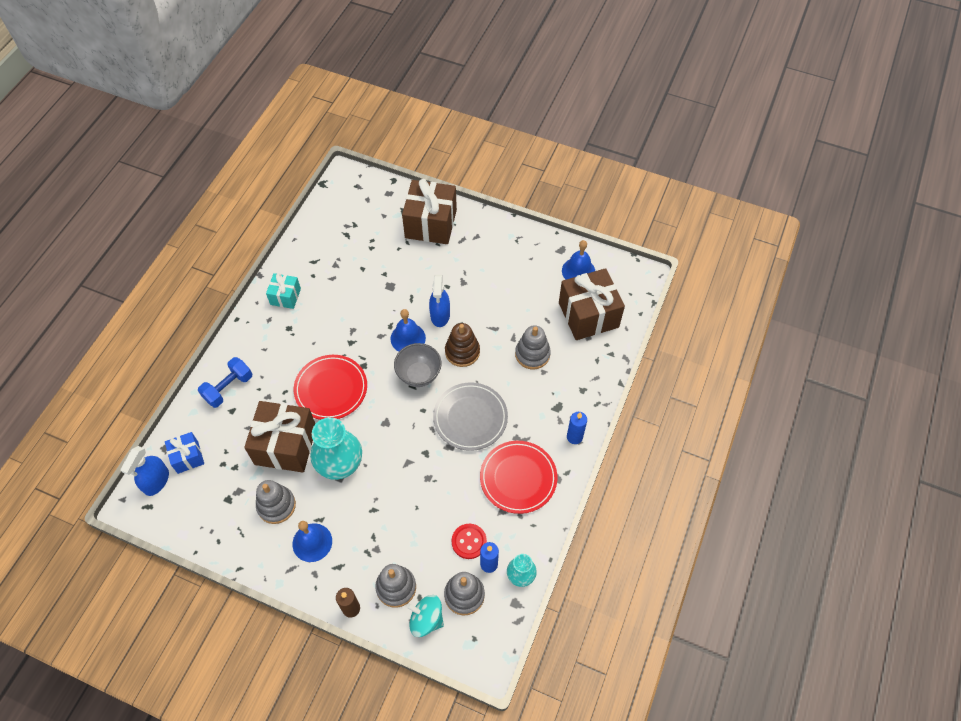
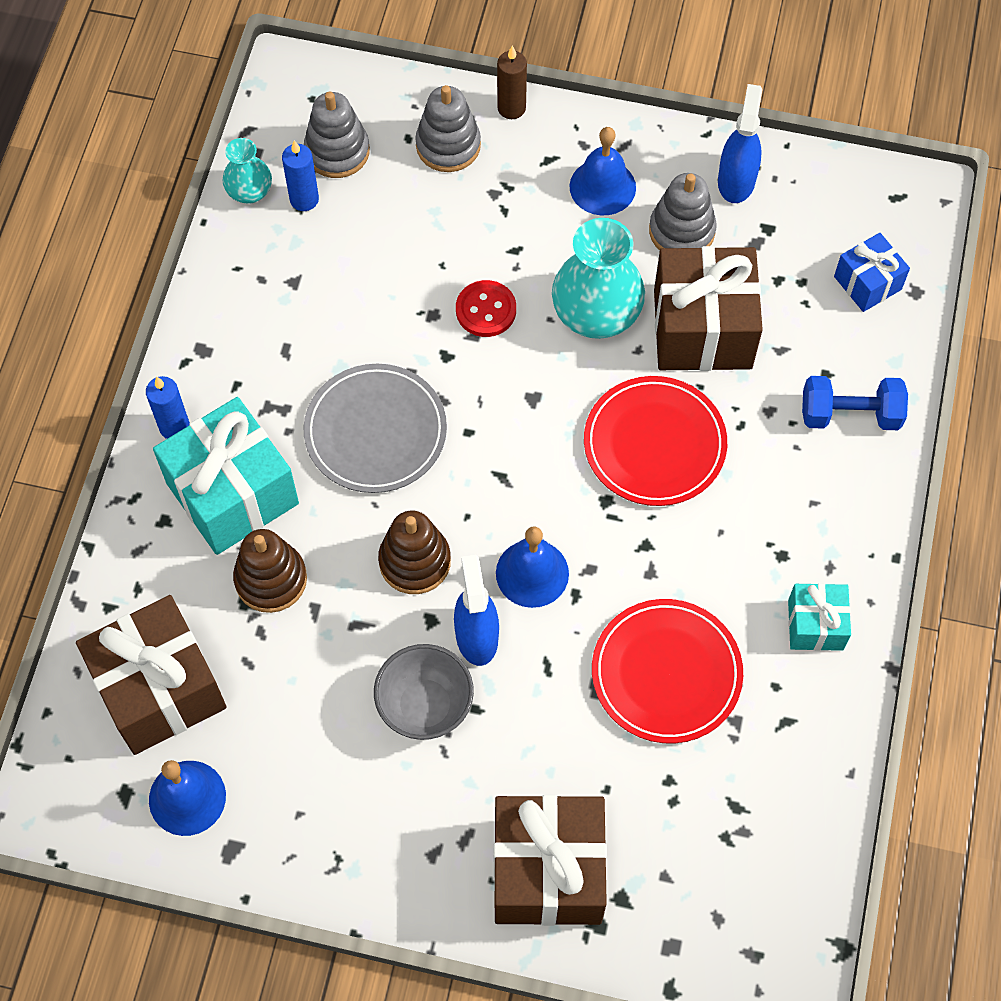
camera: 170 degrees right, 5 degrees up
blue spray bottle [120,446,169,496] -> blue spray bottle moved to [718,84,762,203]
blue dumbbell [198,357,252,408] -> blue dumbbell turned 60 degrees clockwise [802,376,908,430]
grey bowl [394,343,442,387] -> grey bowl moved to [374,644,474,740]
turquoise spinning top [407,595,444,637] -> none
red button [452,524,487,559] -> red button moved to [456,280,516,337]
red plate [480,441,557,514] -> red plate moved to [592,599,743,744]
grey stacking toy [515,325,551,369] -> brown stacking toy [233,529,307,613]
none -> turquoise gift [153,397,299,555]

